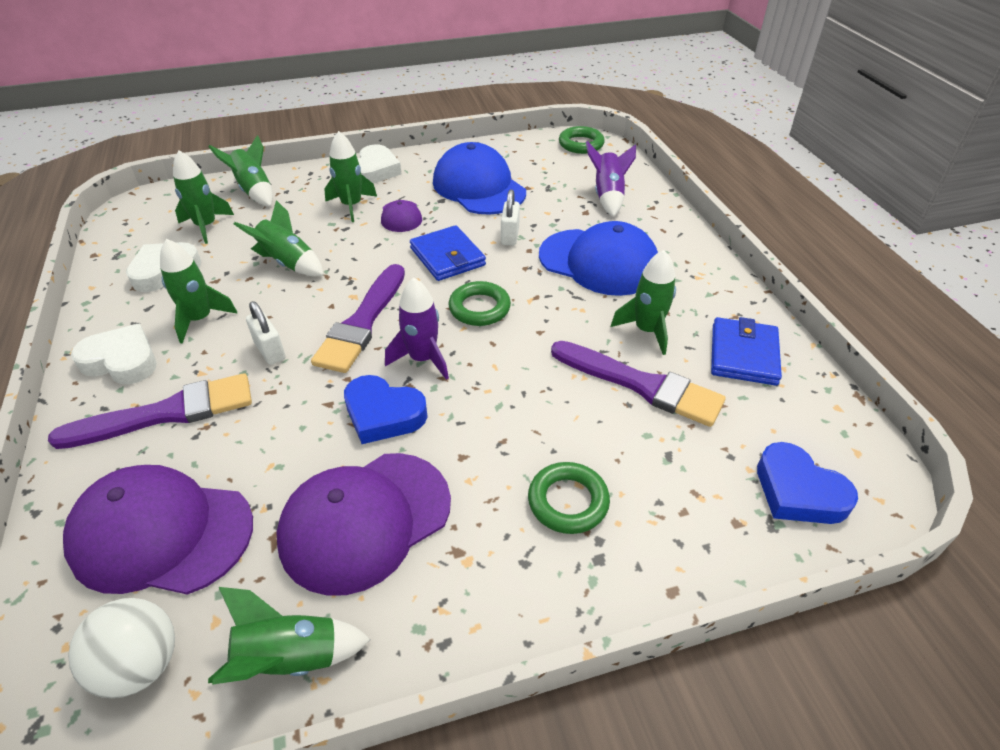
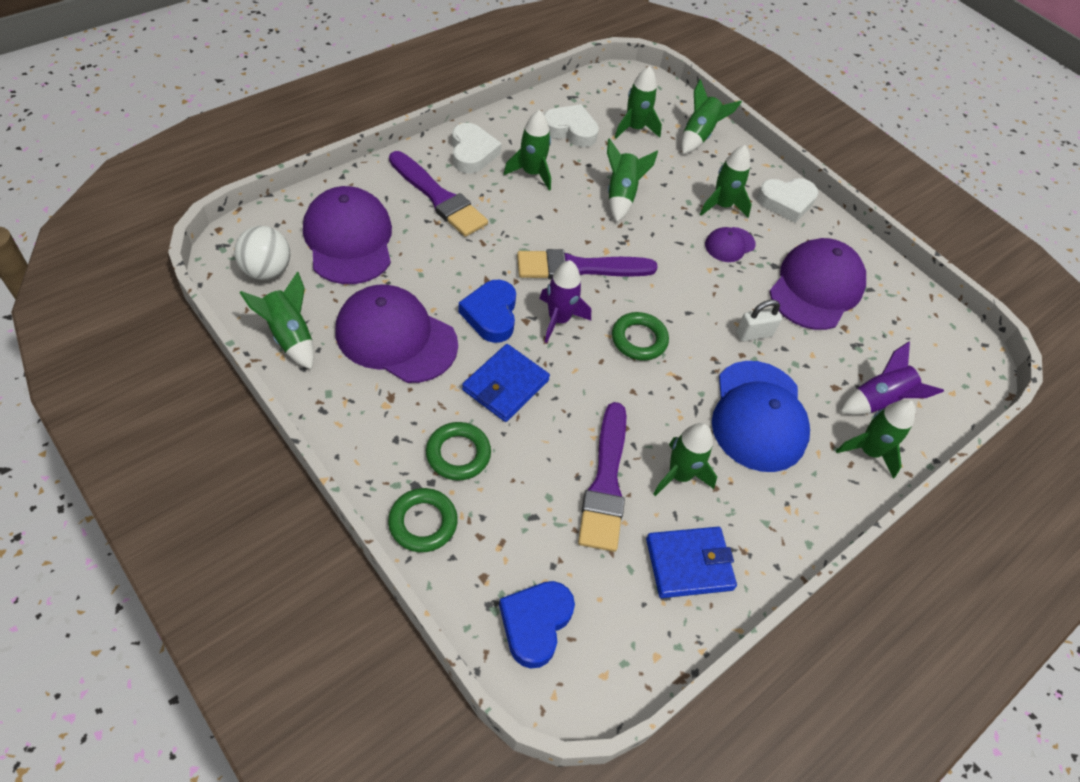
camera: 60 degrees right, 10 degrees up
white padlock [246,301,285,365] -> none
blue wallet [410,225,486,281] -> blue wallet moved to [462,344,550,422]
blue cap [433,142,526,215] -> purple cap [769,238,866,330]
green ring [559,126,605,154] -> green ring moved to [388,488,458,552]
none -> green rocket [836,400,916,479]

